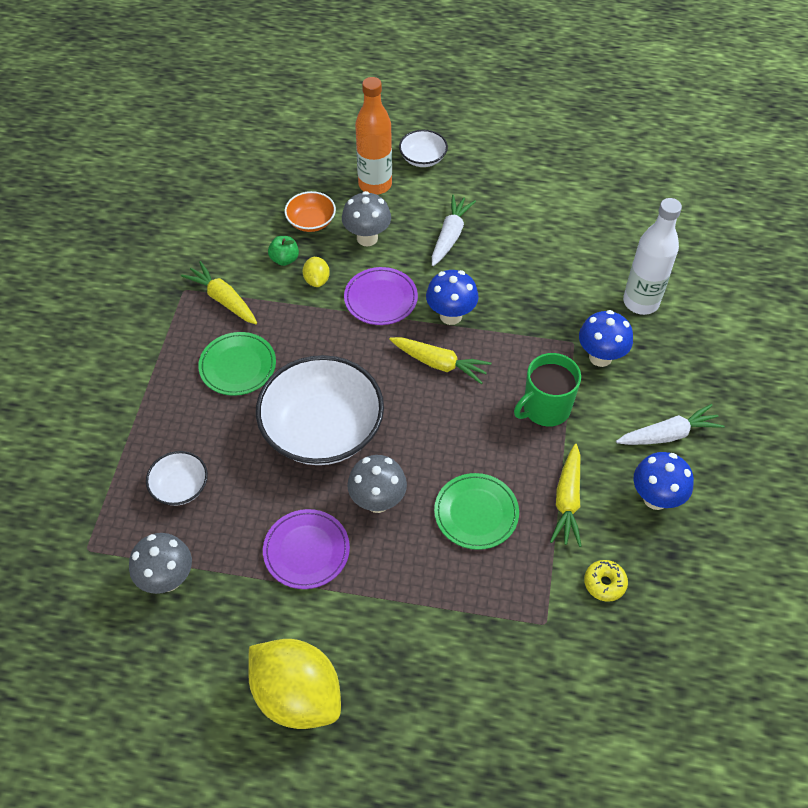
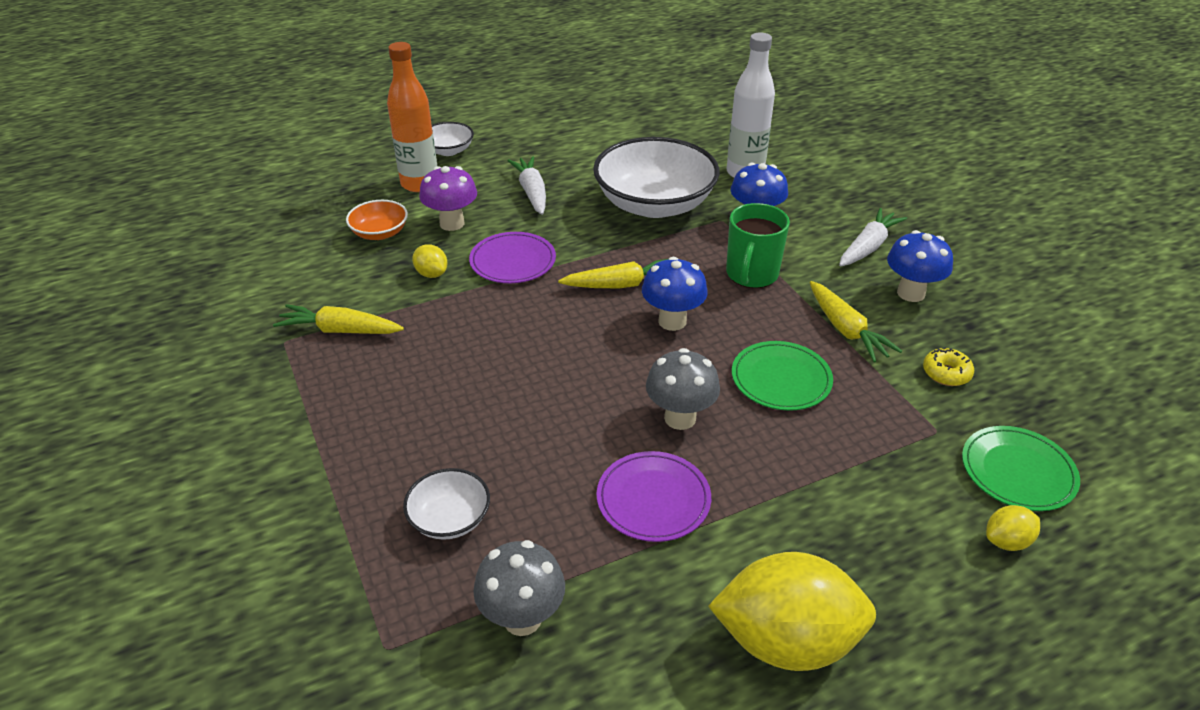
camera: 35 degrees left, 15 degrees down
green plate [198,332,276,396] -> green plate moved to [962,426,1080,511]
white bowl [256,355,384,465] -> white bowl moved to [593,137,720,218]
green apple [268,236,299,266] -> none
grey mushroom [342,191,391,246] -> purple mushroom [419,166,477,231]
blue mushroom [426,270,478,325] -> blue mushroom moved to [642,257,708,331]
none -> yellow lemon [986,505,1040,551]

